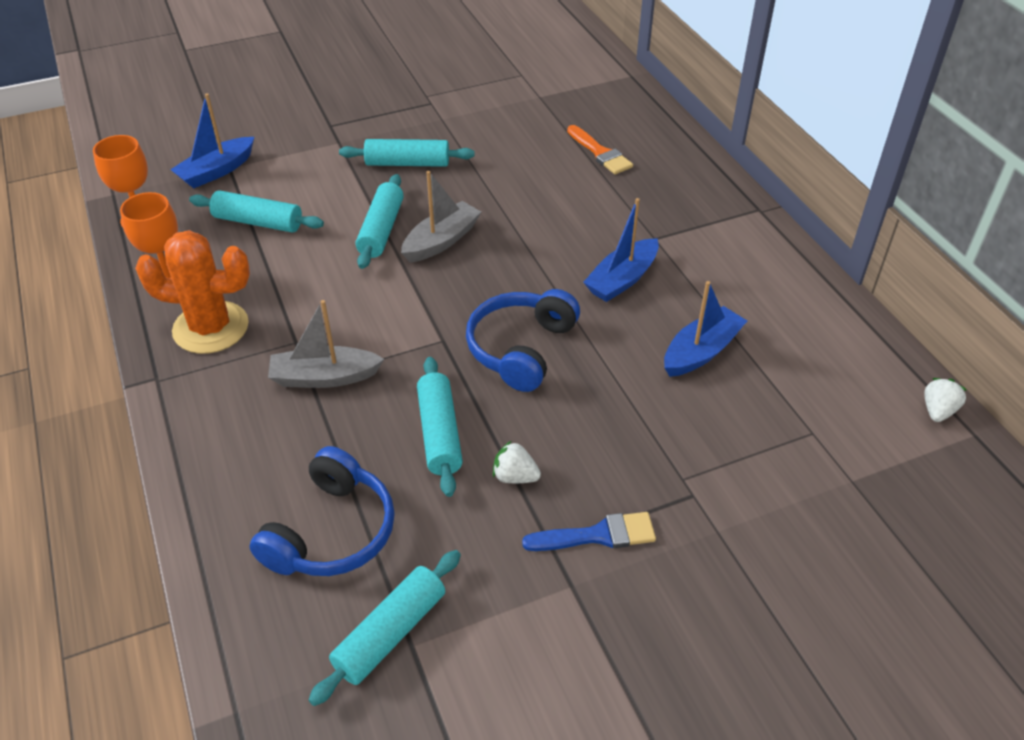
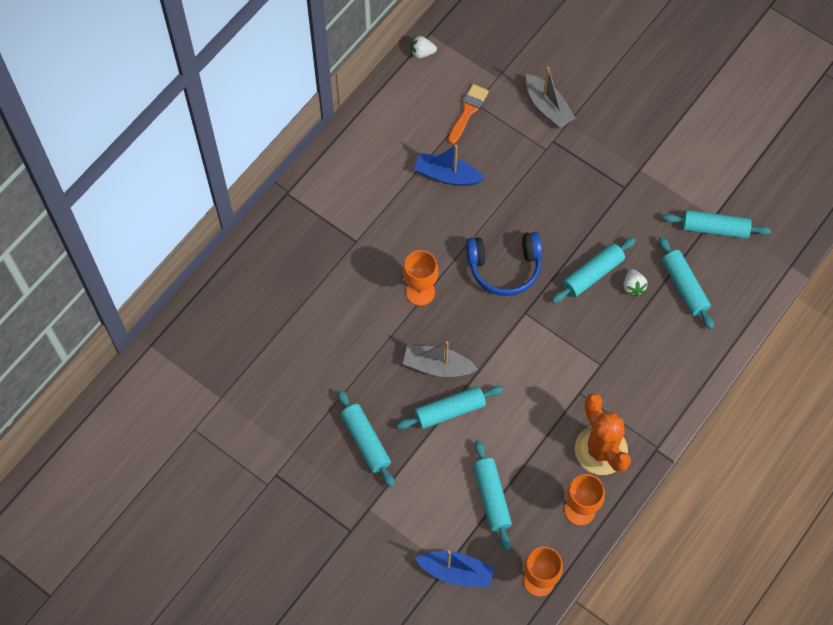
camera: 120 degrees left, 20 degrees up
blue headphones [249,446,395,576] -> turquoise rolling pin [659,237,714,330]
grey boat [268,300,384,388] -> grey boat moved to [526,67,576,128]
white strawberry [493,441,541,483] -> white strawberry moved to [623,269,648,296]
blue brush [522,512,656,551] -> none
orange brush [567,125,633,174] -> orange brush moved to [448,84,489,144]
blue boat [583,198,659,302] -> none
none -> orange goblet [403,250,439,306]

